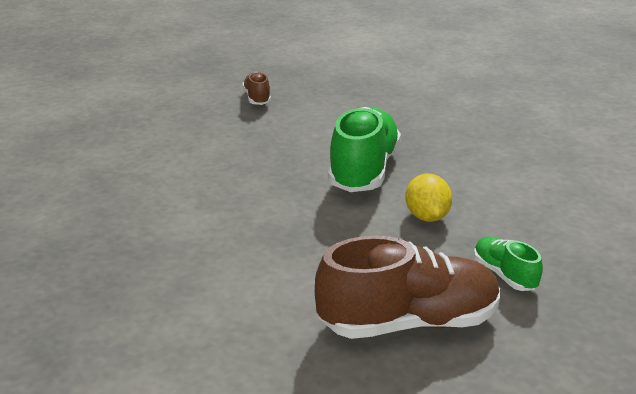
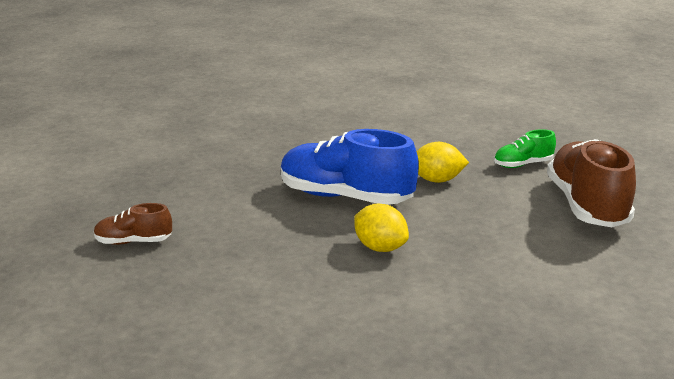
camera: 80 degrees left, 5 degrees down
green shoe [328,107,401,192] -> blue shoe [281,129,419,205]
none -> yellow lemon [354,204,409,252]

